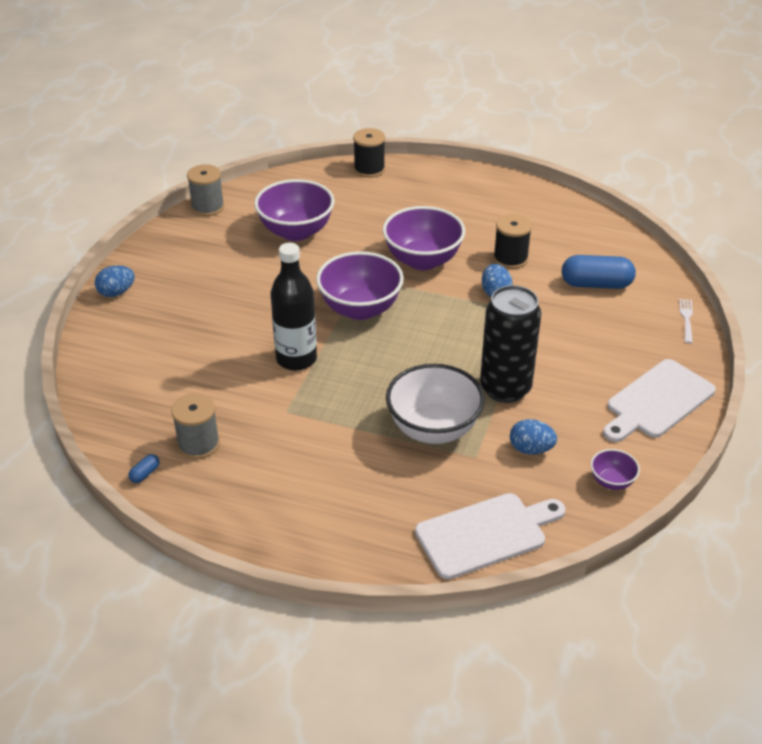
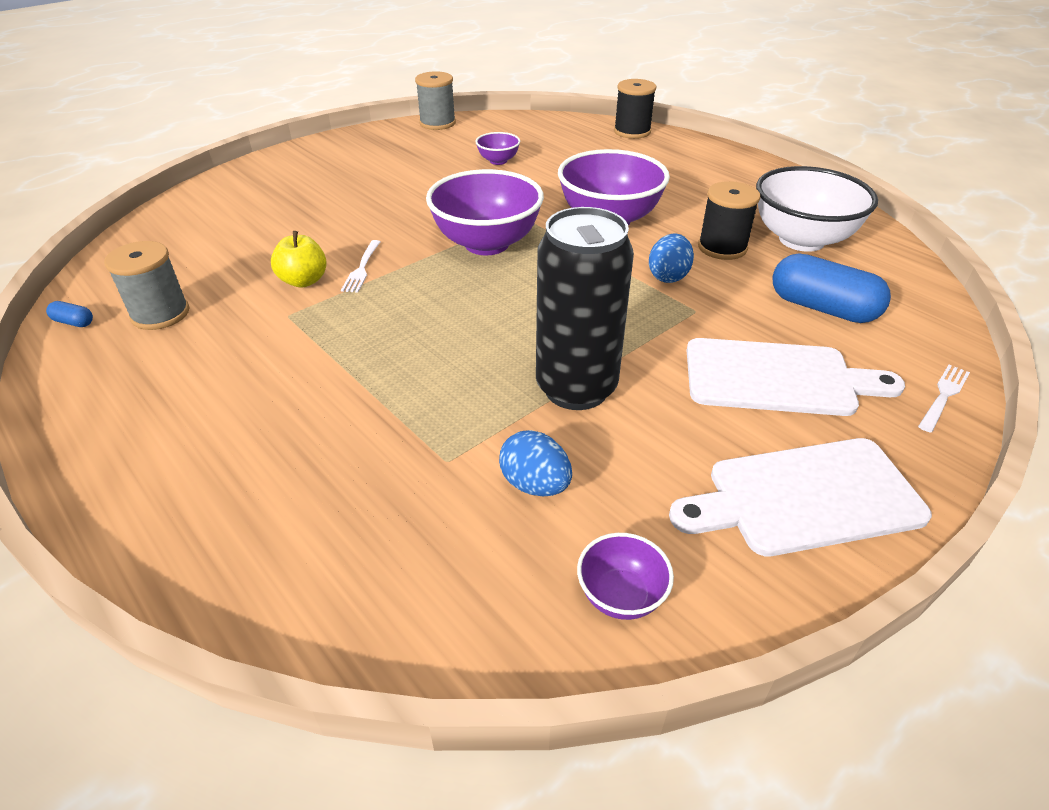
camera: 30 degrees right, 0 degrees up
blue egg [95,265,135,297] -> none
blue capsule [129,454,159,483] -> blue capsule turned 45 degrees clockwise [46,301,93,327]
purple bowl [254,179,334,241] -> purple bowl [476,132,520,165], size x0.48
black bottle [271,243,317,371] -> white fork [341,240,380,293]
white bowl [386,364,485,444] -> white bowl moved to [756,166,878,252]
white cutting board [415,493,565,579] -> white cutting board moved to [686,338,905,416]
none -> yellow apple [271,231,327,287]

